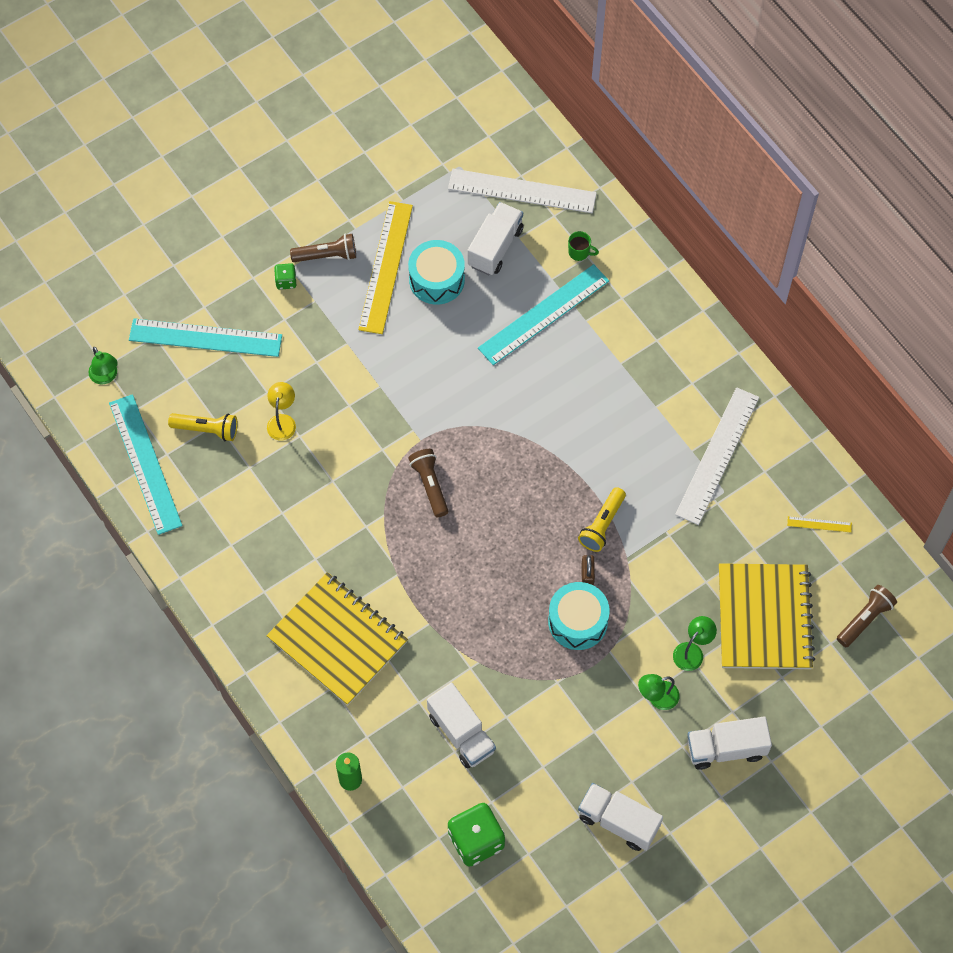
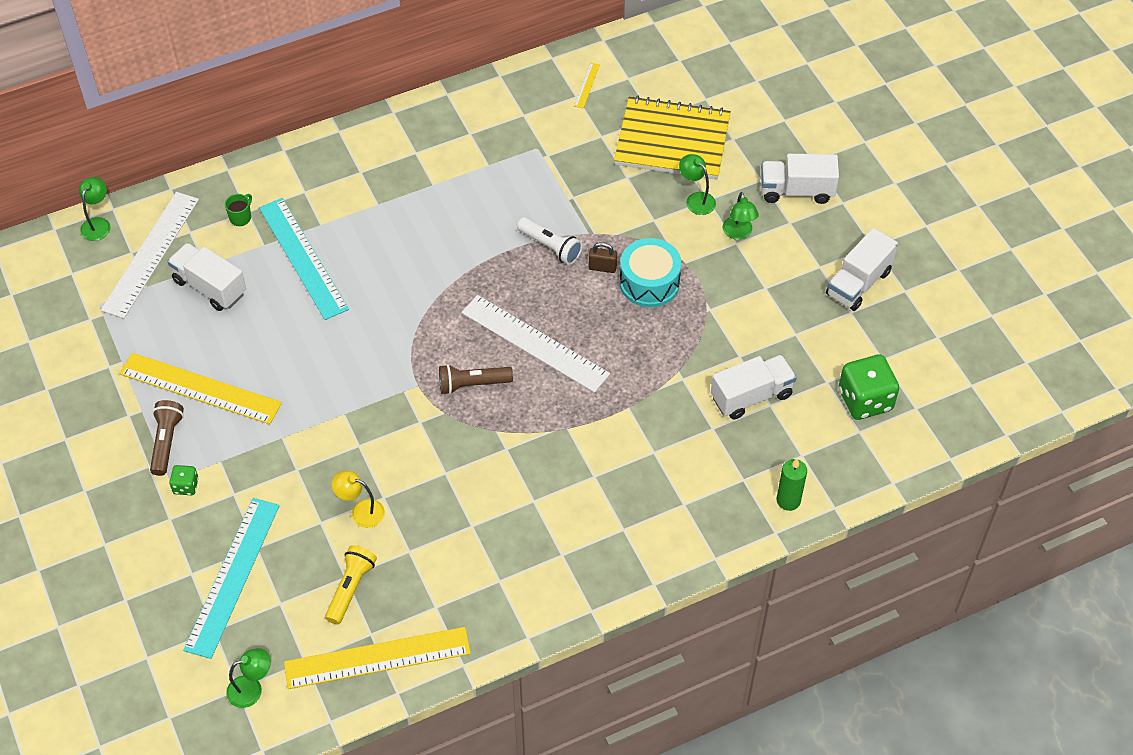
camera: 80 degrees left, 10 degrees down
turquoise ruler [109,394,182,535] -> yellow ruler [284,627,471,689]
yellow notebook [266,572,408,705] -> none
turquoise drum [408,240,465,305] -> none
yellow flashlight [578,487,626,552] -> white flashlight [517,217,582,265]
white ruler [675,387,759,525] -> white ruler moved to [461,295,610,393]
white truck [687,717,772,770] -> white truck turned 90 degrees clockwise [761,154,839,204]
brown flashlight [837,585,897,647] -> none
none -> green lamp [79,177,110,241]

